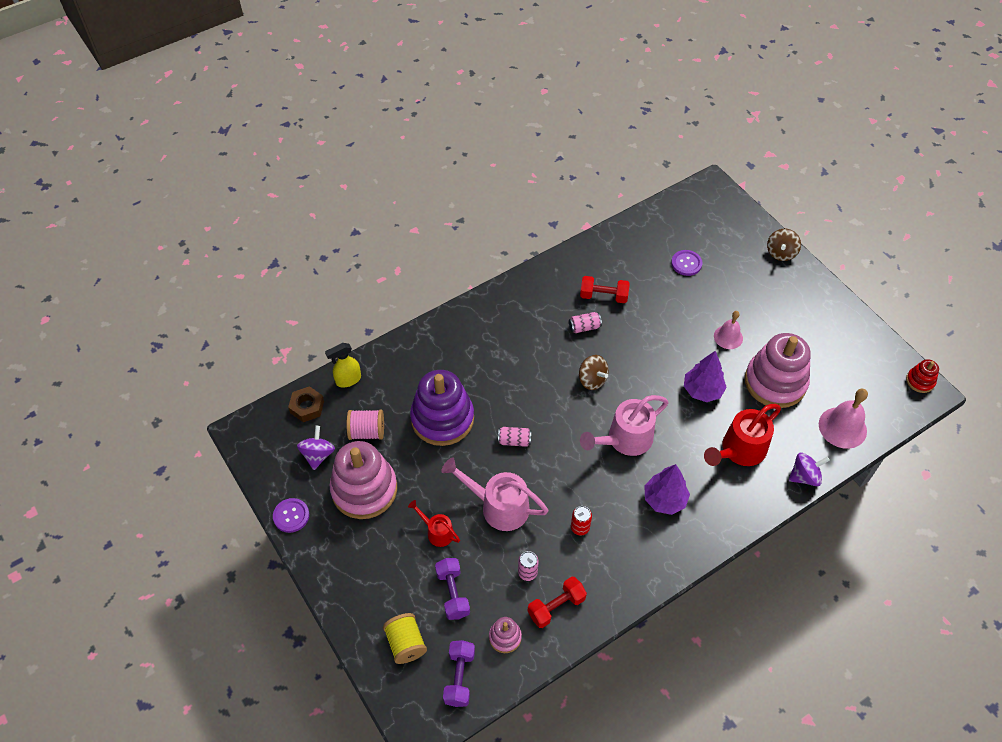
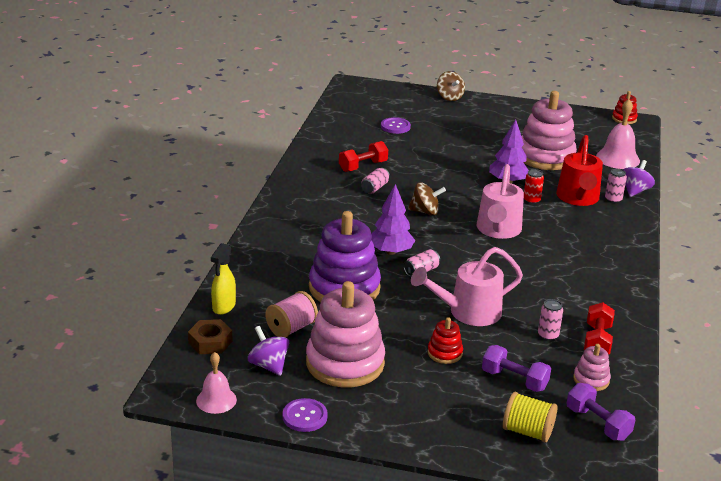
camera: 45 degrees left, 25 degrees down
red watering can [408,500,460,547] -> red stacking toy [427,317,463,364]
red can [571,506,592,535] -> red can moved to [524,169,544,204]
purple tree [644,464,690,515] -> purple tree moved to [371,184,415,255]
pink bell [714,311,743,349] -> pink bell moved to [196,352,237,414]
none -> pink can [605,169,627,203]

